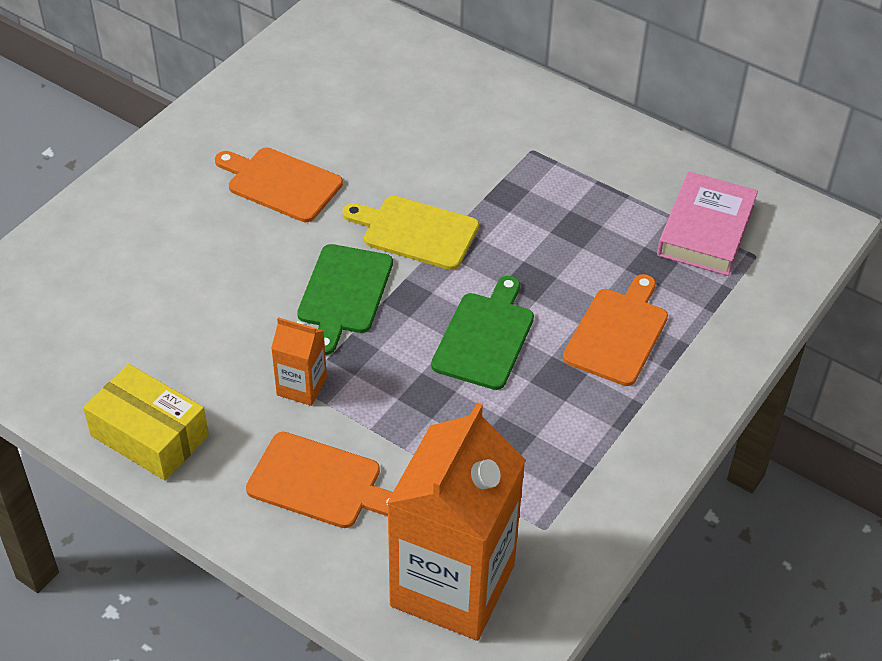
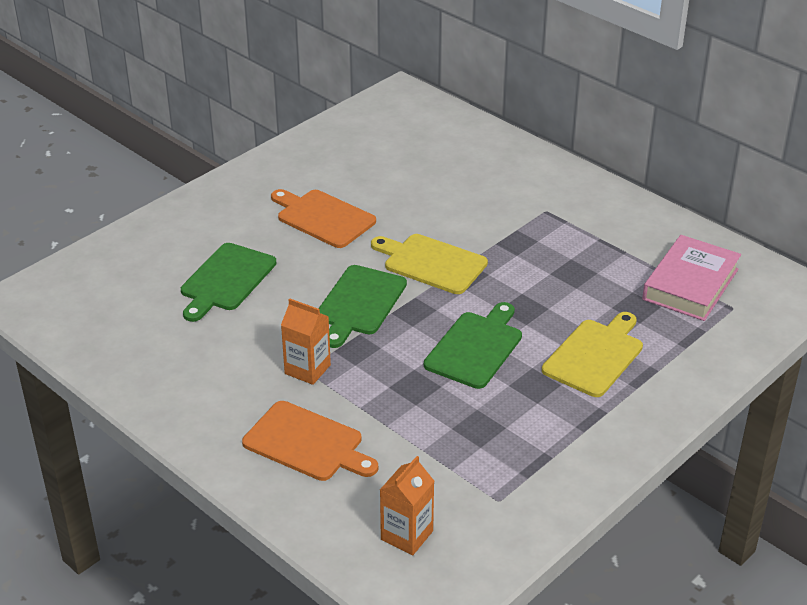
camera: 10 degrees right, 10 degrees down
yellow box [83,364,209,481] -> none
orange carton [387,403,526,641] -> orange carton [380,456,434,555], size x0.45
orange cutting board [563,274,668,386] -> yellow cutting board [542,312,643,397]
none -> green cutting board [181,243,277,322]

